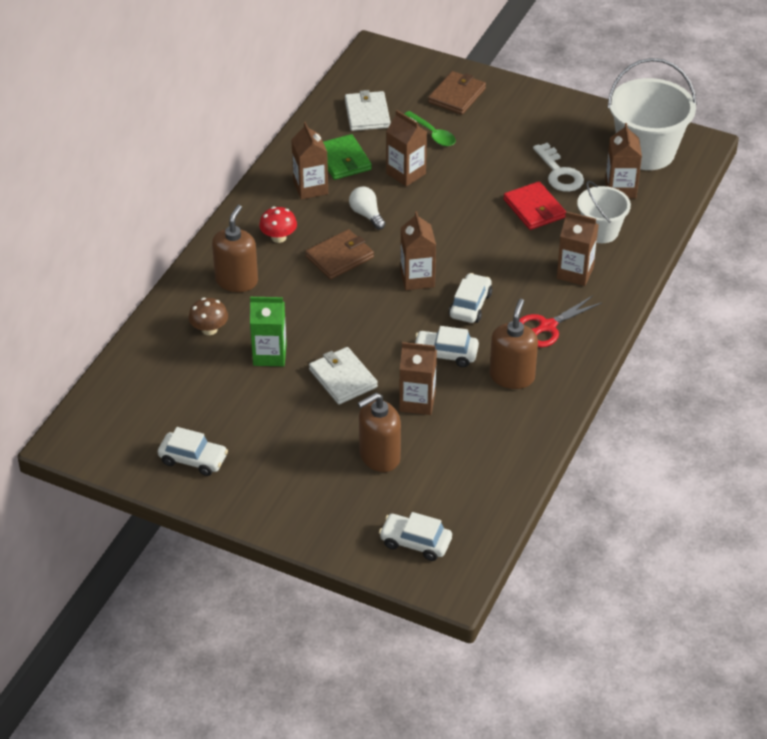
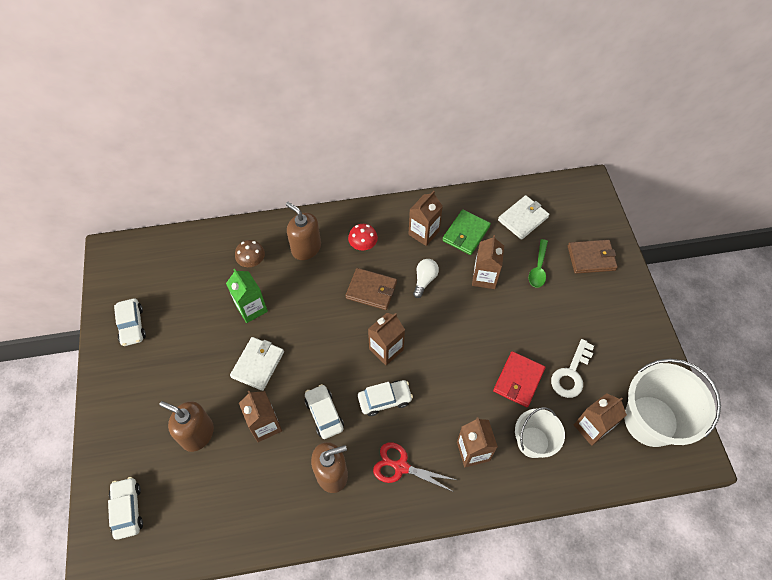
camera: 55 degrees right, 15 degrees up
brown soap dispenser [212,205,258,292] -> brown soap dispenser turned 120 degrees counterclockwise [286,202,321,260]

